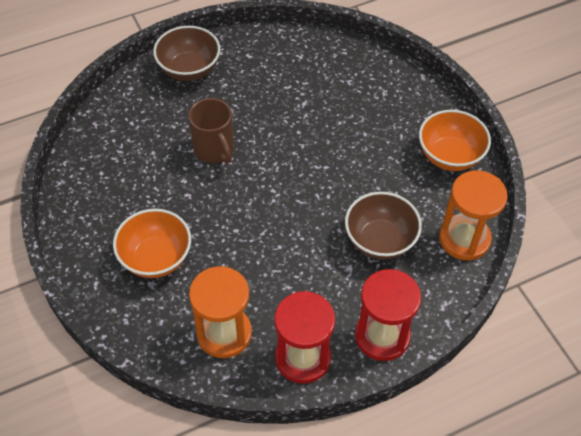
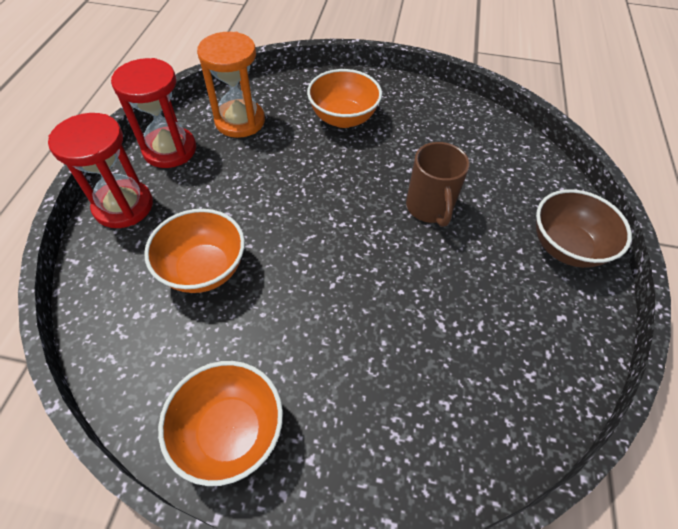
camera: 125 degrees right, 0 degrees up
brown mug [188,98,234,164] -> brown mug turned 105 degrees counterclockwise [406,142,470,227]
brown bowl [345,192,422,260] -> orange bowl [144,209,245,293]
orange hourglass [439,170,508,261] -> none

